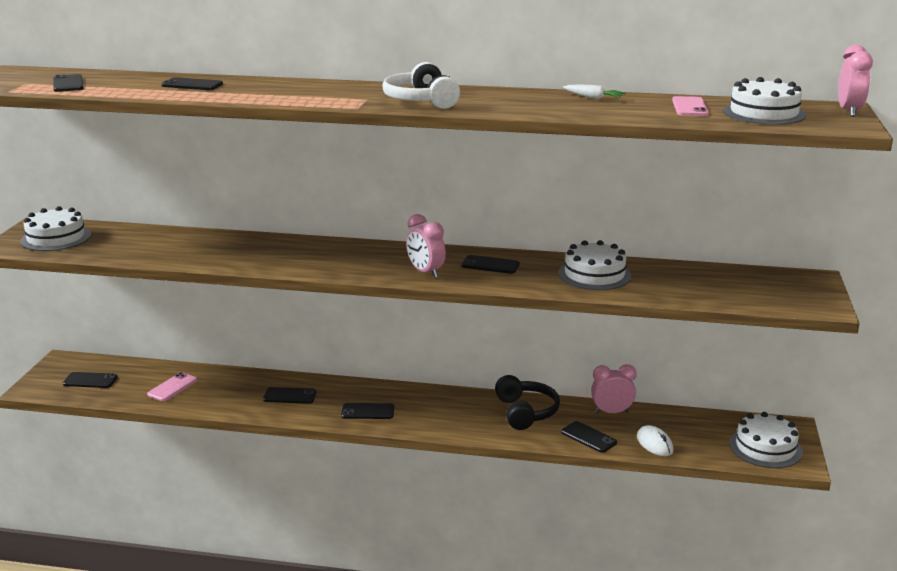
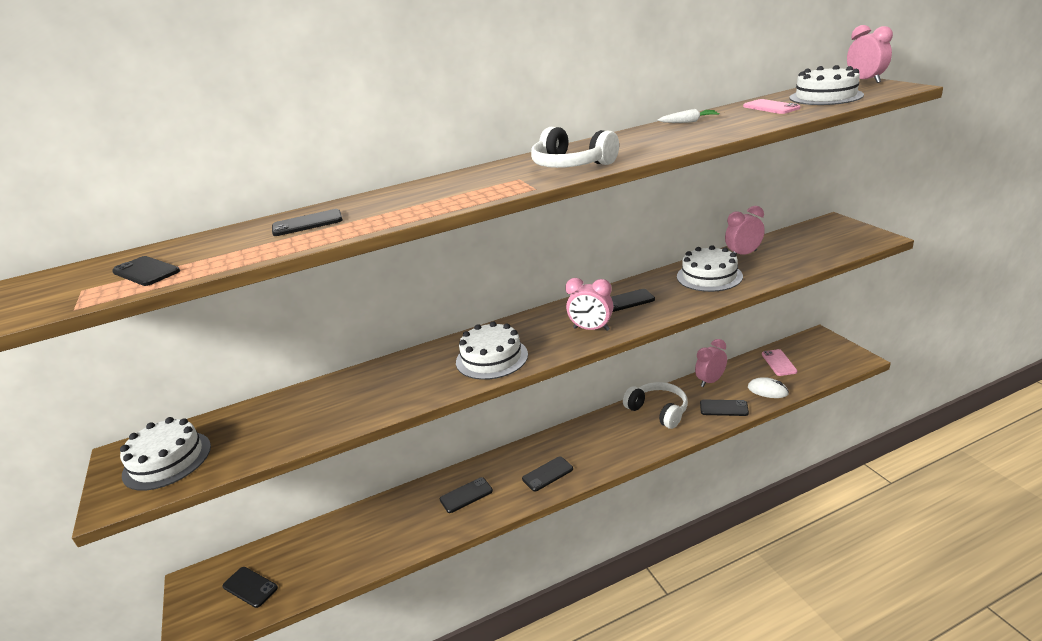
camera: 30 degrees left, 5 degrees up
black phone [63,372,118,388] -> black phone turned 60 degrees clockwise [222,567,278,608]
pink phone [147,372,197,401] -> pink phone moved to [762,349,797,376]
black headphones [495,375,560,430] -> white headphones [623,382,688,429]
white cake [729,412,803,468] -> white cake moved to [456,321,528,380]
none -> pink clock [725,206,765,255]

